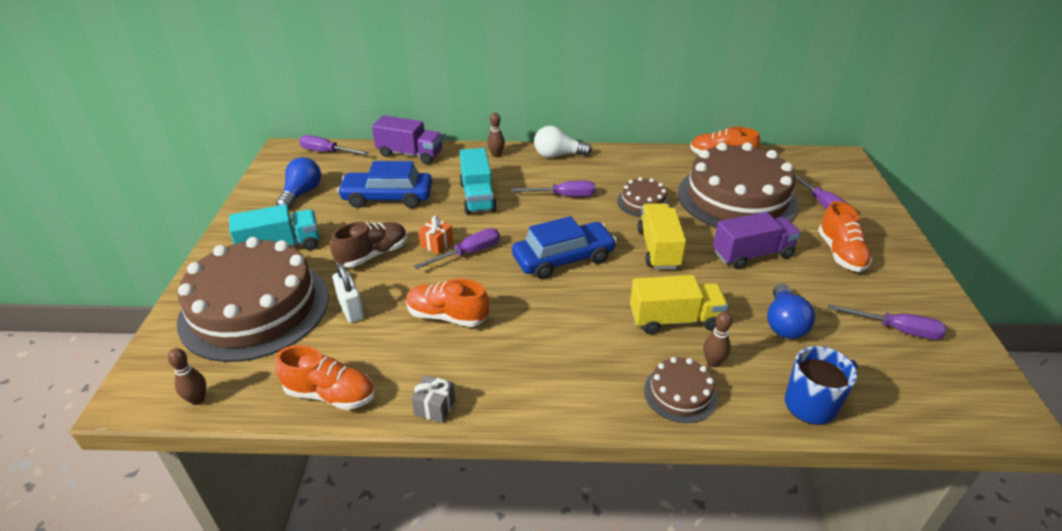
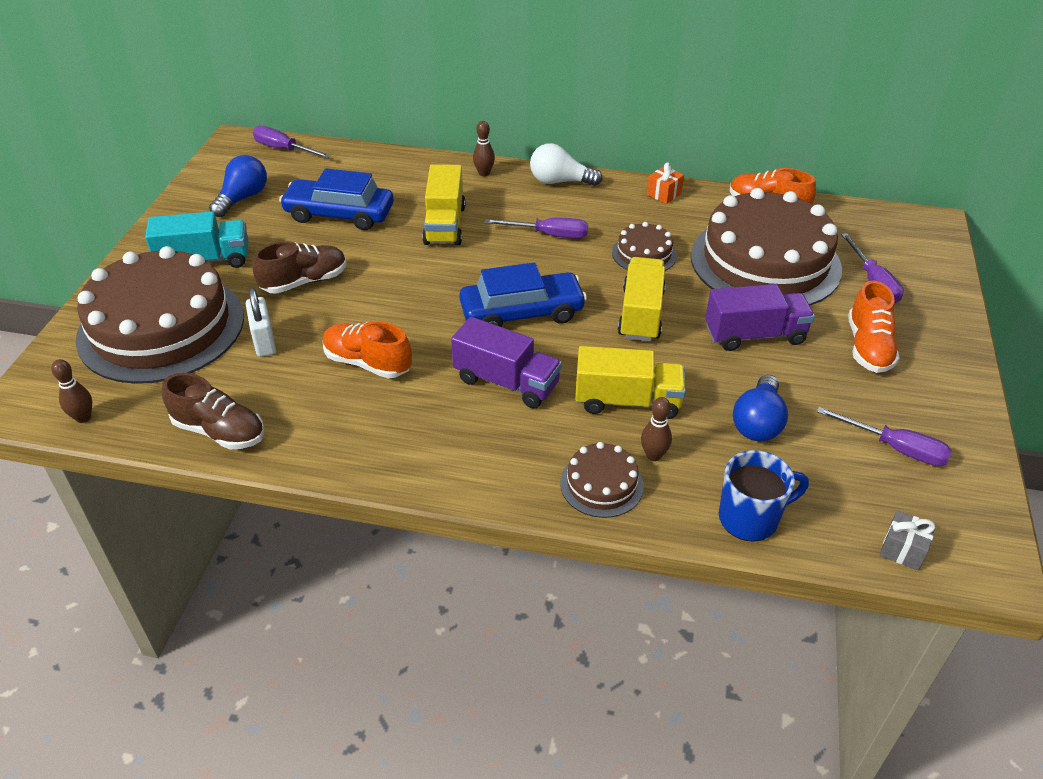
camera: 10 degrees right, 5 degrees up
orange shoe [275,345,375,410] -> brown shoe [162,373,264,449]
purple truck [372,115,443,164] -> purple truck moved to [451,317,562,409]
grey gift [411,375,455,423] -> grey gift moved to [880,510,936,571]
purple screwdriver [414,228,500,269] -> none
orange gift [418,215,453,254] -> orange gift moved to [647,162,684,204]
turquoise truck [460,148,497,214] -> yellow truck [422,164,465,245]

